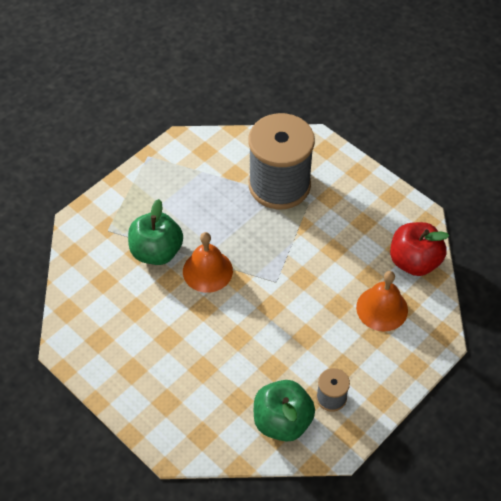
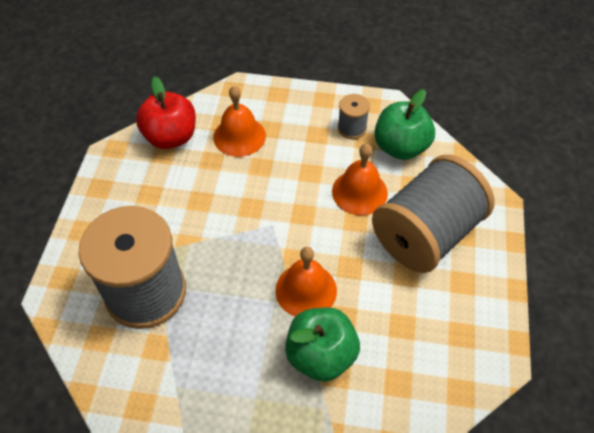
camera: 125 degrees left, 0 degrees up
none -> orange bell [332,144,388,215]
none -> grey spool [372,154,495,273]

